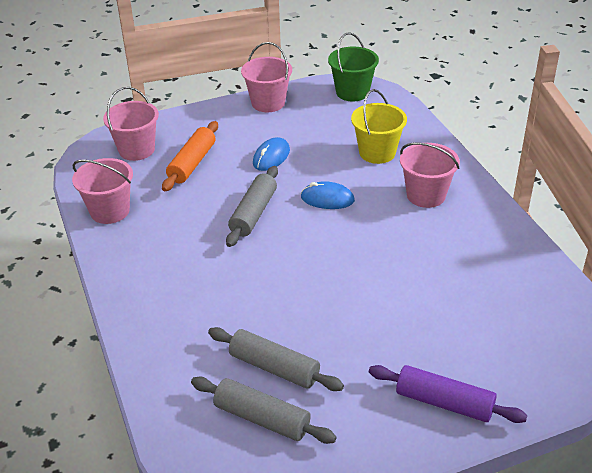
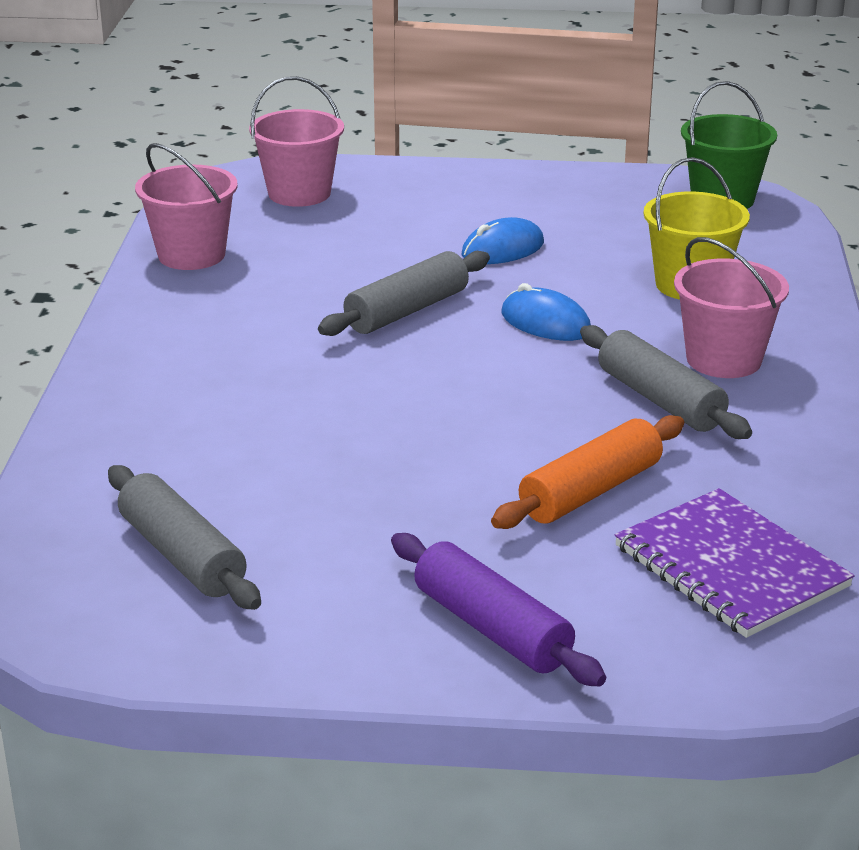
camera: 25 degrees right, 10 degrees down
orange rolling pin [162,121,218,191] -> orange rolling pin moved to [491,415,684,529]
grey rolling pin [208,327,344,391] -> grey rolling pin moved to [580,325,752,439]
pink bucket [241,42,292,112] -> none
none -> purple notebook [615,488,854,638]

